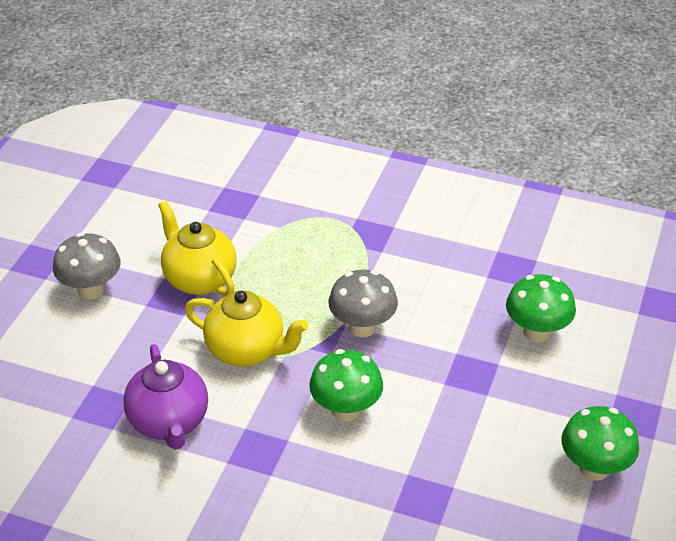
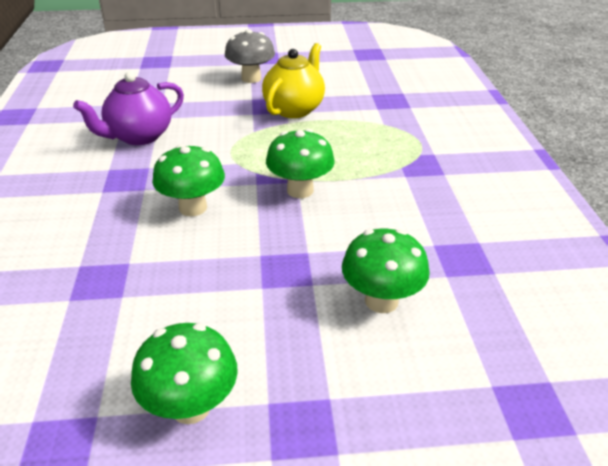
camera: 65 degrees right, 5 degrees down
yellow teapot [185,290,308,367] -> none
grey mushroom [329,270,398,337] -> green mushroom [266,129,335,198]

